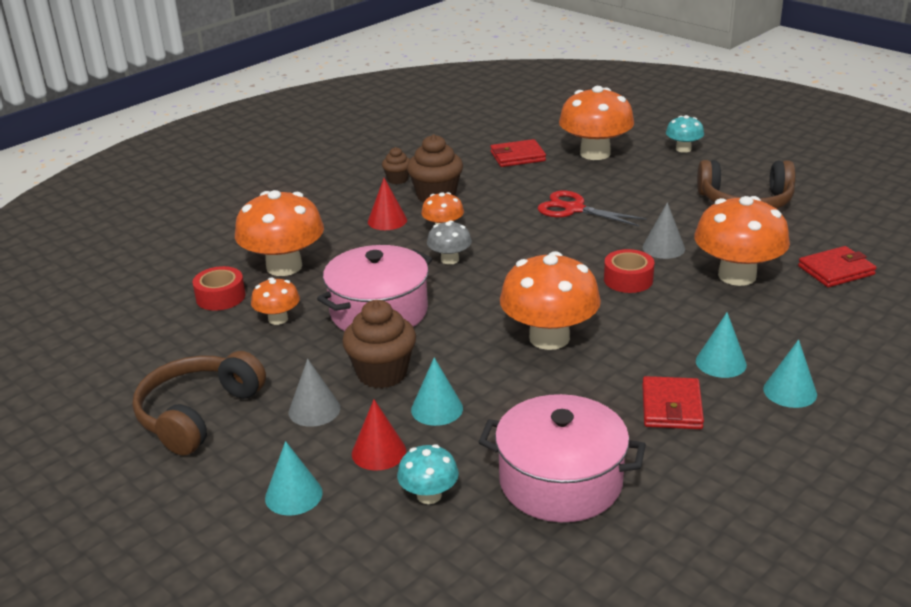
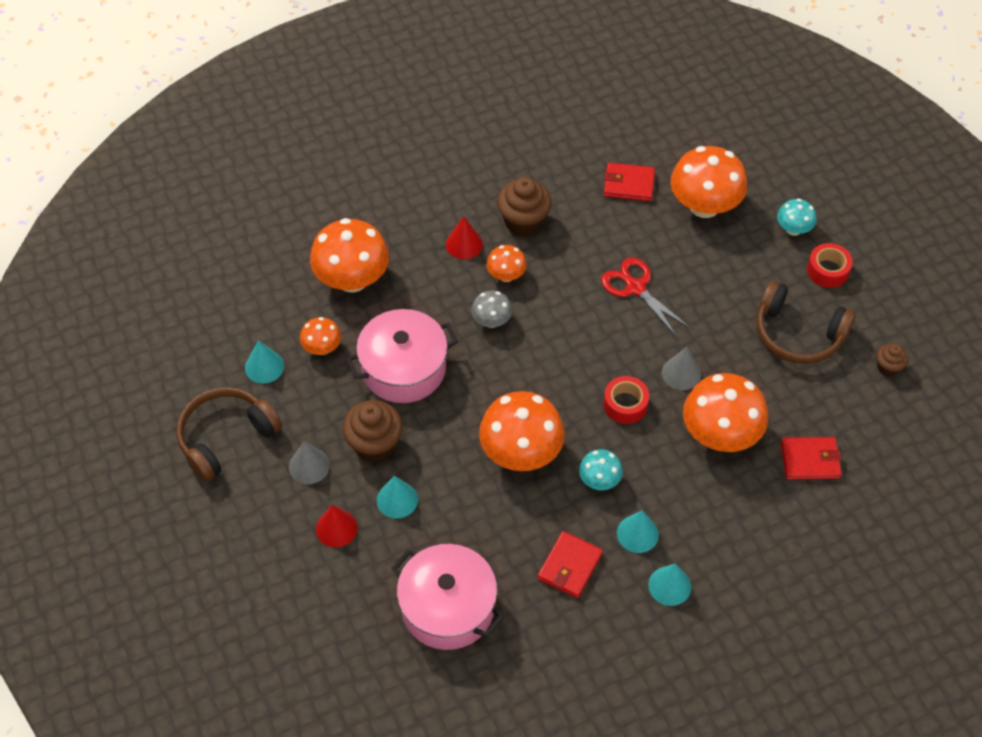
camera: 20 degrees right, 25 degrees up
red tape [193,266,245,311] -> red tape moved to [807,243,853,288]
turquoise cone [265,441,323,516] -> turquoise cone moved to [245,340,284,384]
brown cupcake [382,147,410,184] -> brown cupcake moved to [876,344,909,377]
turquoise mushroom [397,444,459,504] -> turquoise mushroom moved to [579,449,623,490]

